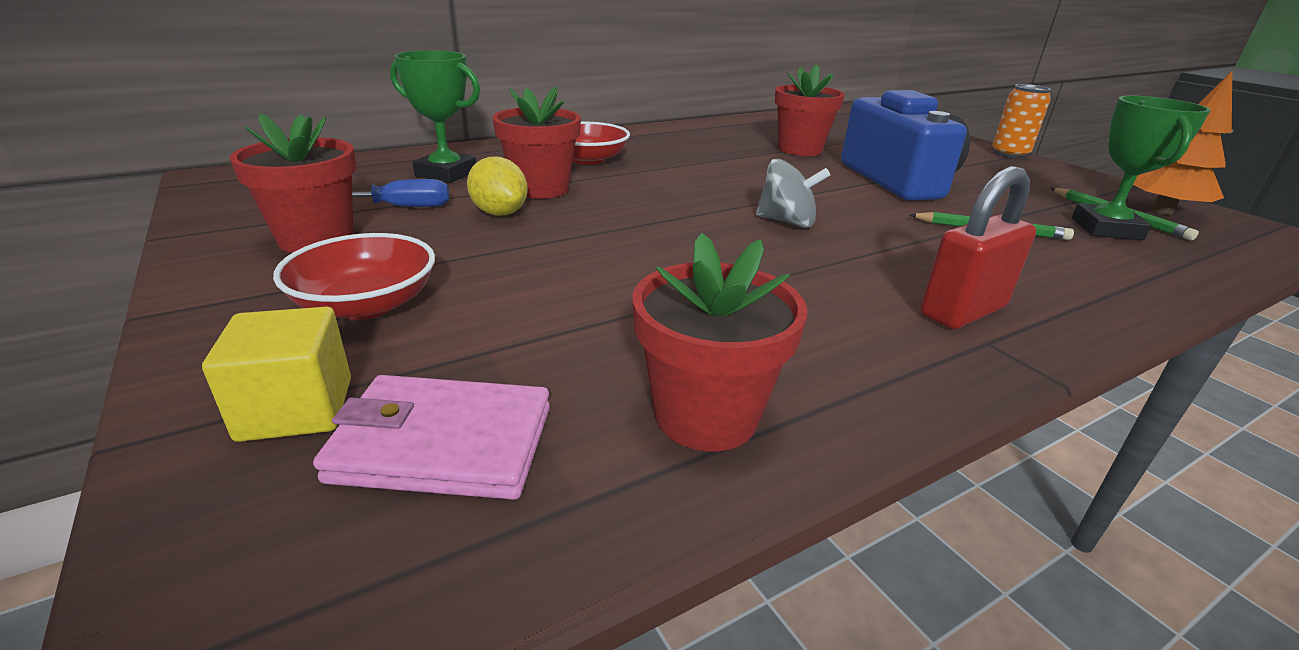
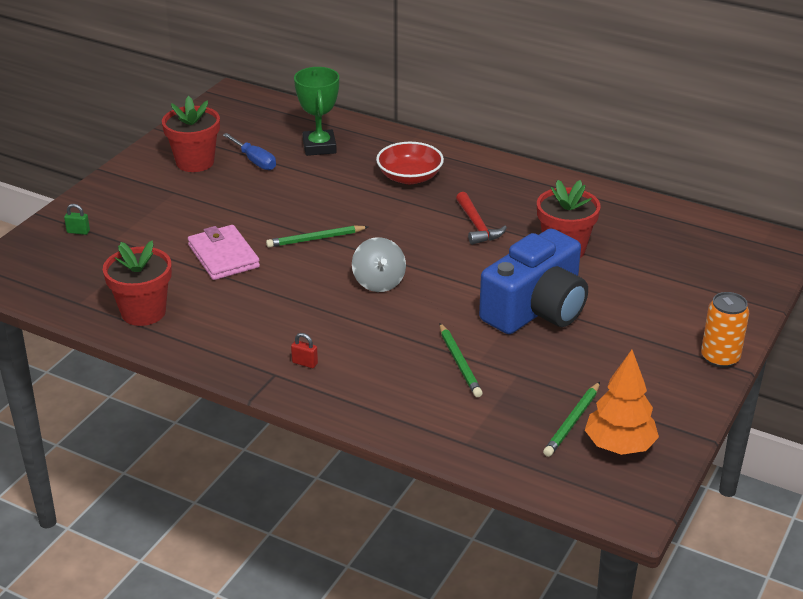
camera: 60 degrees right, 5 degrees up
yellow cube [202,306,351,442] -> green padlock [64,204,90,235]
red bowl [273,233,435,319] -> none
pink wallet [313,375,550,500] -> pink wallet moved to [188,225,260,280]
yellow lemon [467,157,528,216] -> none
red flower pot [493,86,581,199] -> none
red padlock [920,166,1036,329] -> red padlock [291,333,318,368], size x0.43
green trophy [1072,96,1211,240] -> none
none -> green pencil [266,226,368,248]
none -> red hammer [456,192,507,245]

